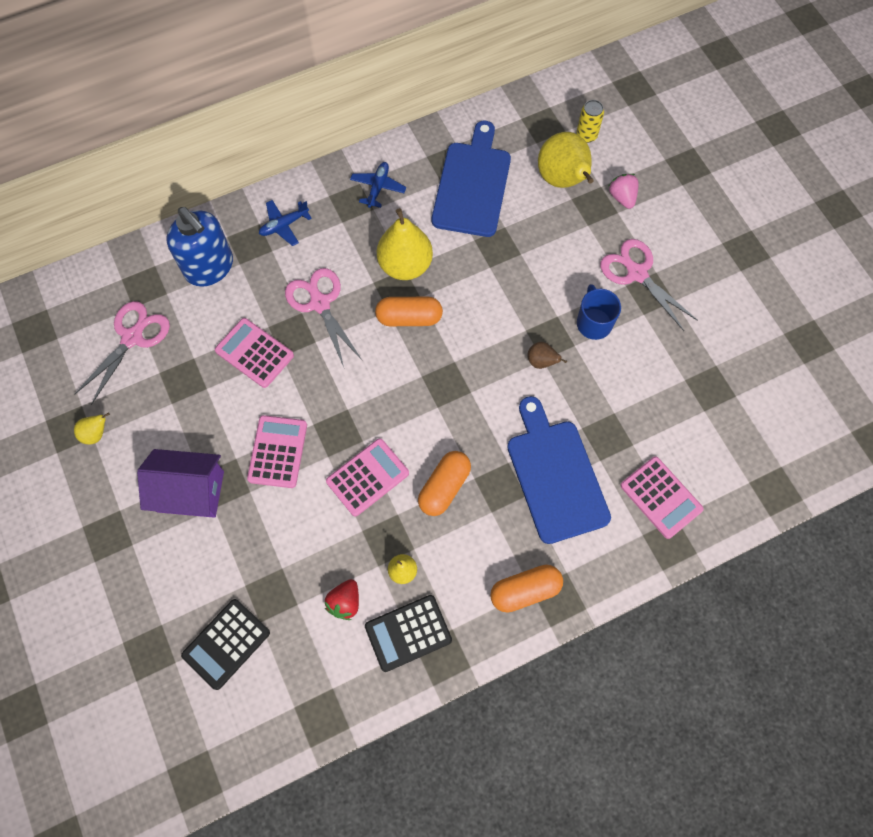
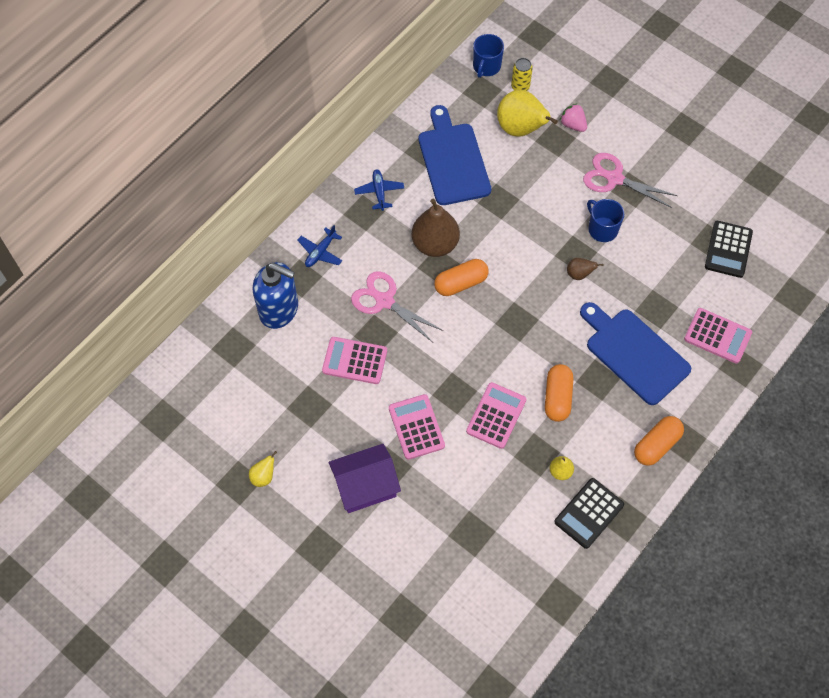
camera: 25 degrees left, 5 degrees down
pink scissors [75,301,170,405] -> none
black calculator [181,599,270,690] -> black calculator moved to [705,221,753,278]
red strawberry [325,579,359,620] -> none
yellow pear [377,208,433,280] -> brown pear [412,199,460,257]
none -> blue mug [473,34,504,78]

